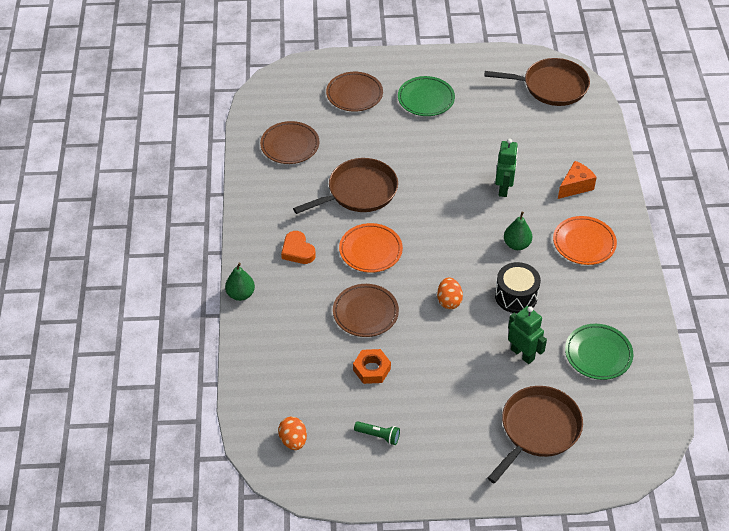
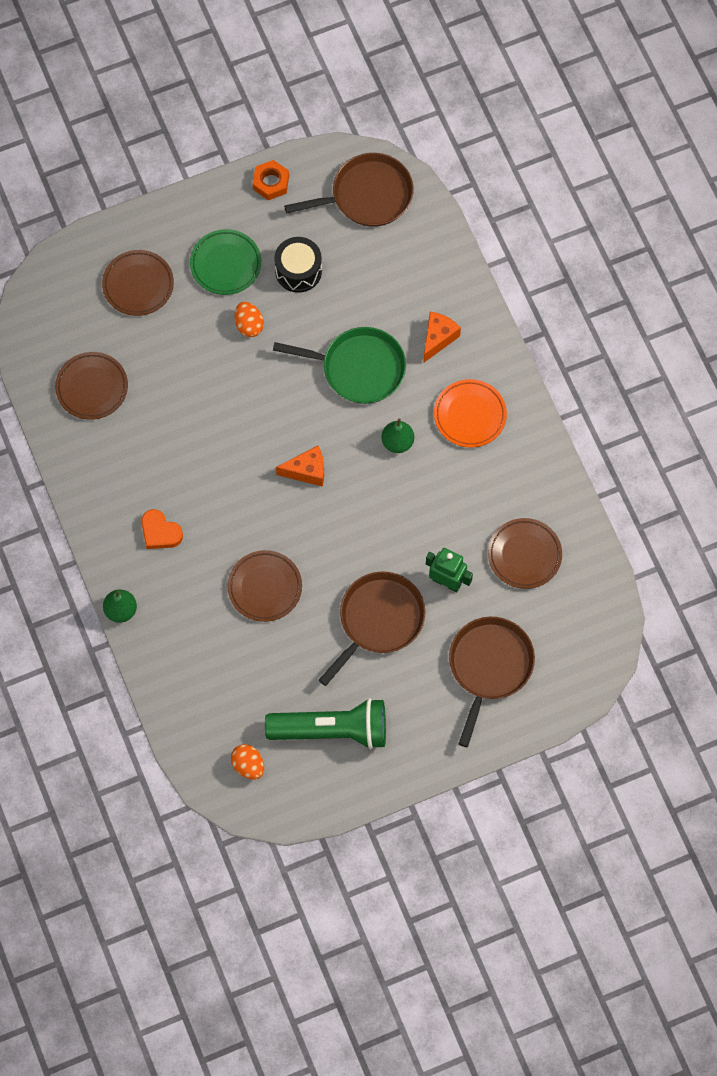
camera: 20 degrees left, 20 degrees up
brown pan [293,158,398,214] -> brown pan moved to [319,571,425,686]
orange plate [339,223,403,273] -> none
orange nut [353,349,391,384] -> orange nut moved to [253,160,289,200]
green flashlight [354,421,400,445] -> green flashlight [265,698,386,749], size x2.48
orange egg [437,277,463,309] -> orange egg moved to [234,302,264,337]
green robot [495,138,518,197] -> green pan [273,327,406,404]
black drum [495,262,541,313] -> black drum moved to [274,237,322,293]
green plate [565,324,633,380] -> brown plate [488,518,562,589]
none -> orange cheese [276,445,324,487]

